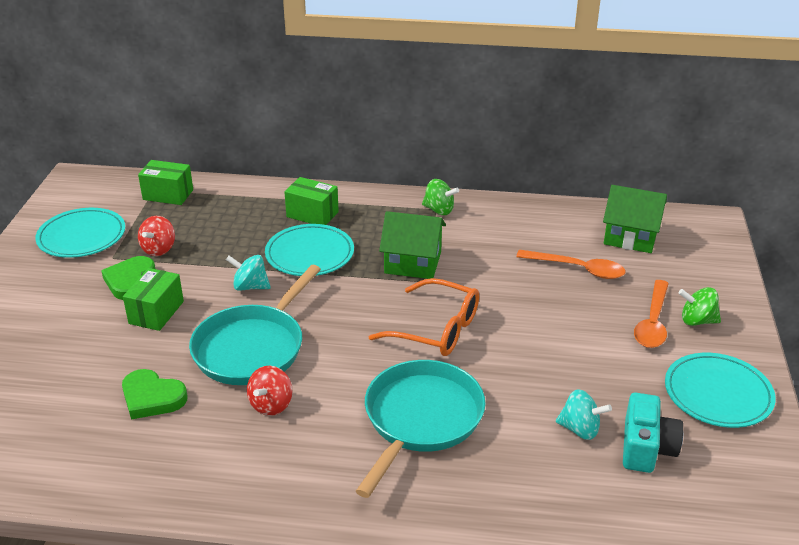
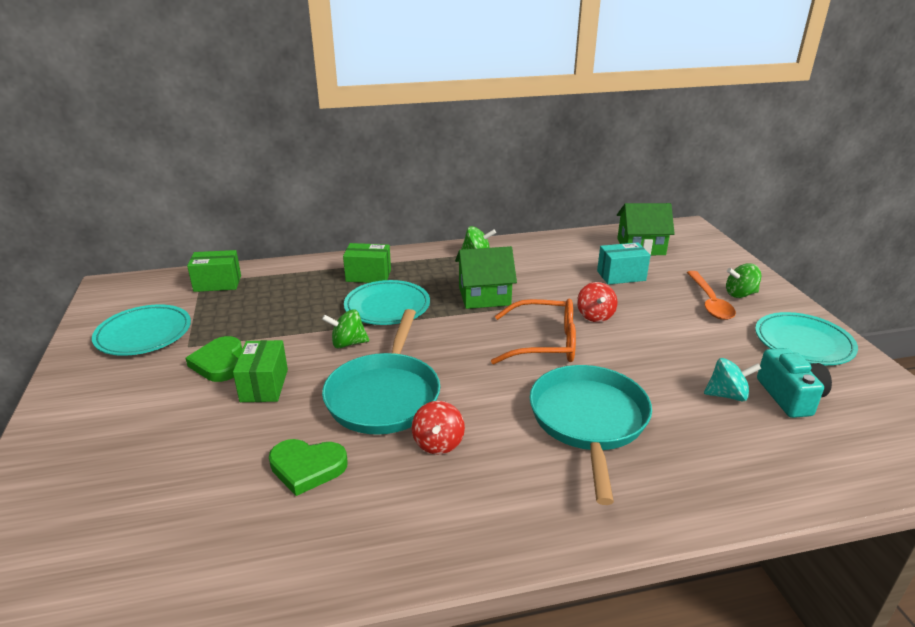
camera: 20 degrees left, 5 degrees down
red spinning top [138,216,175,256] -> red spinning top moved to [577,282,617,322]
turquoise spinning top [226,255,271,291] -> green spinning top [322,309,369,348]
orange spoon [516,250,626,279] -> turquoise box [597,242,651,285]

